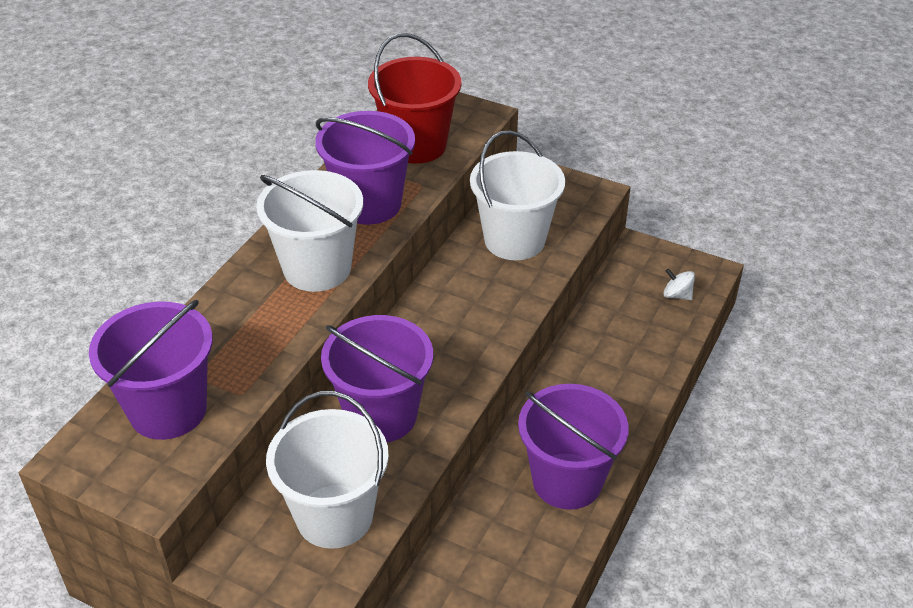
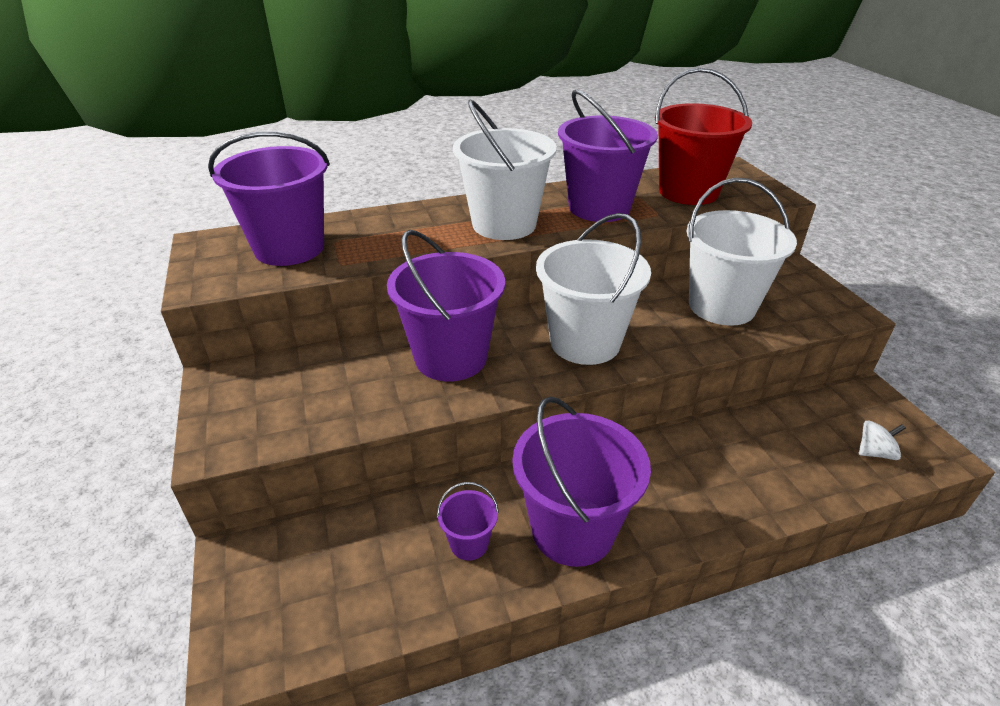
camera: 45 degrees right, 5 degrees down
white bucket [266,391,389,549] -> white bucket moved to [536,213,651,365]
white spinning top [663,268,695,300] -> white spinning top turned 90 degrees clockwise [859,421,906,460]
none -> purple bucket [437,482,499,560]

